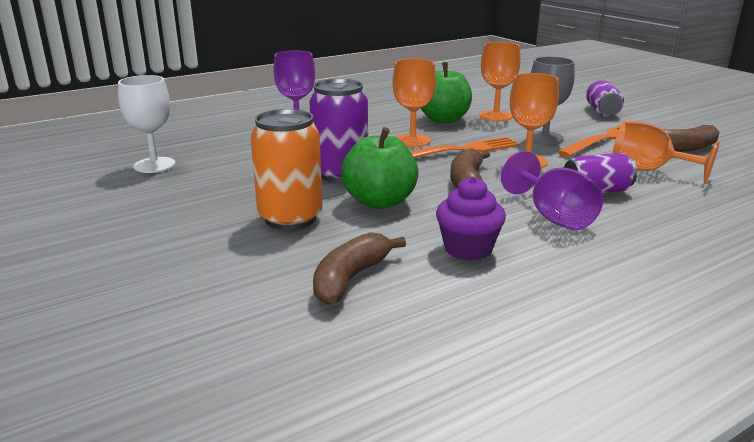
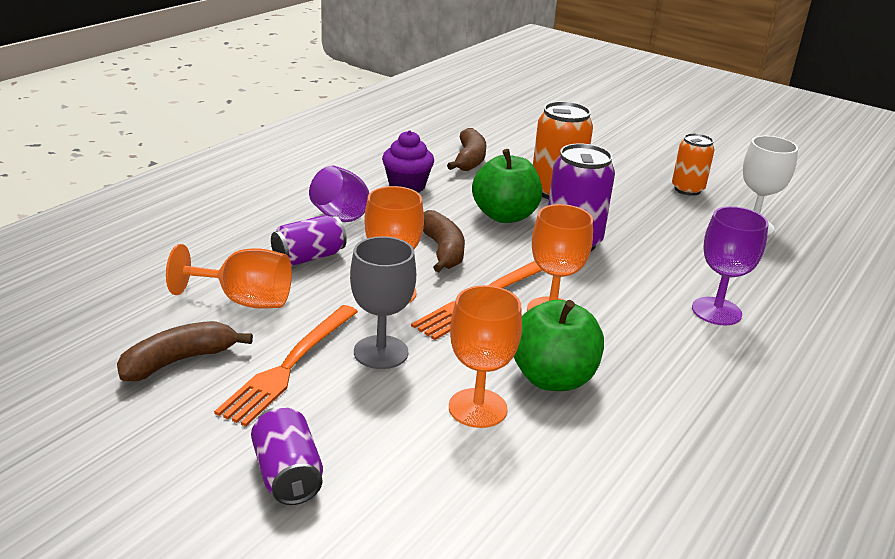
camera: 155 degrees right, 5 degrees up
none -> orange can [672,133,714,196]

